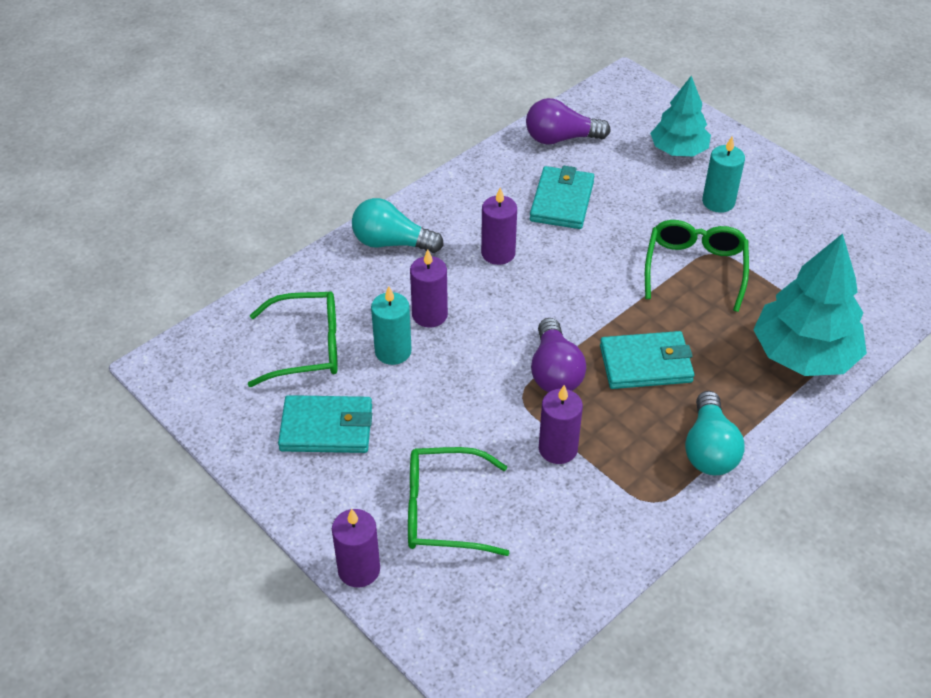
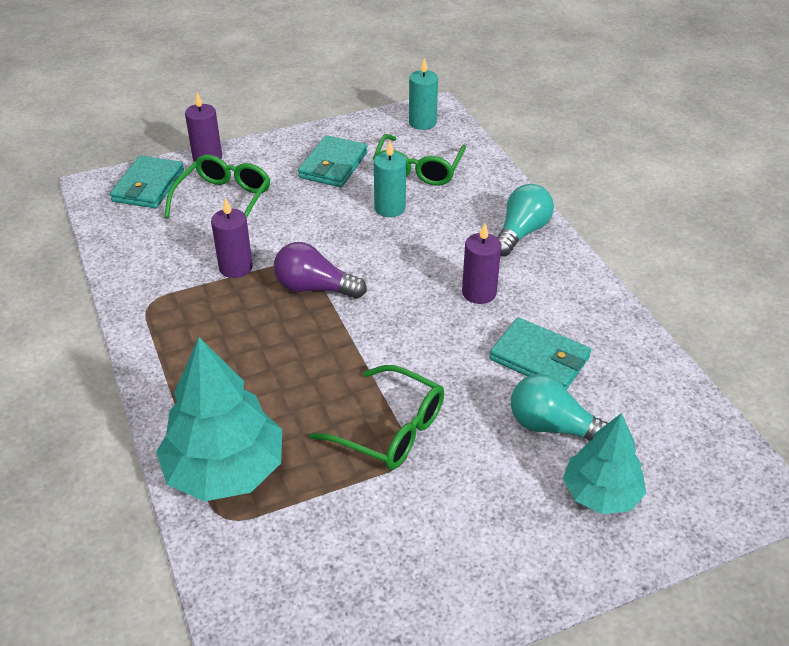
camera: 110 degrees right, 5 degrees down
purple candle [410,249,448,328] -> none
purple light bulb [526,98,611,145] -> none
turquoise wallet [600,331,694,389] -> turquoise wallet moved to [110,156,184,208]
turquoise light bulb [685,391,745,475] -> turquoise light bulb moved to [511,374,608,441]
turquoise candle [702,136,745,213] -> turquoise candle moved to [409,58,438,130]

